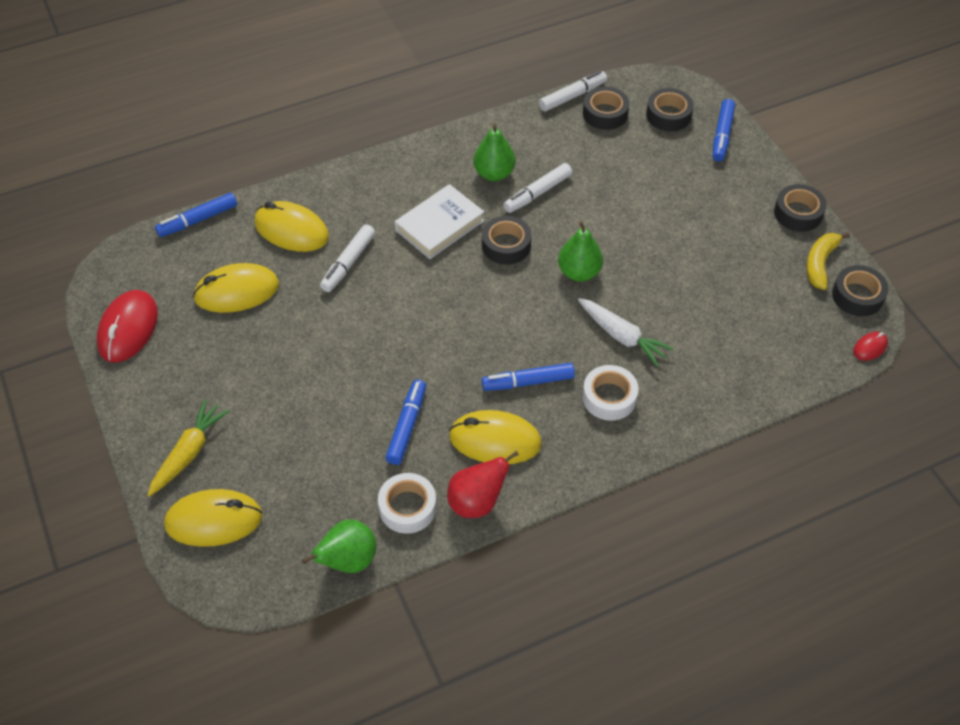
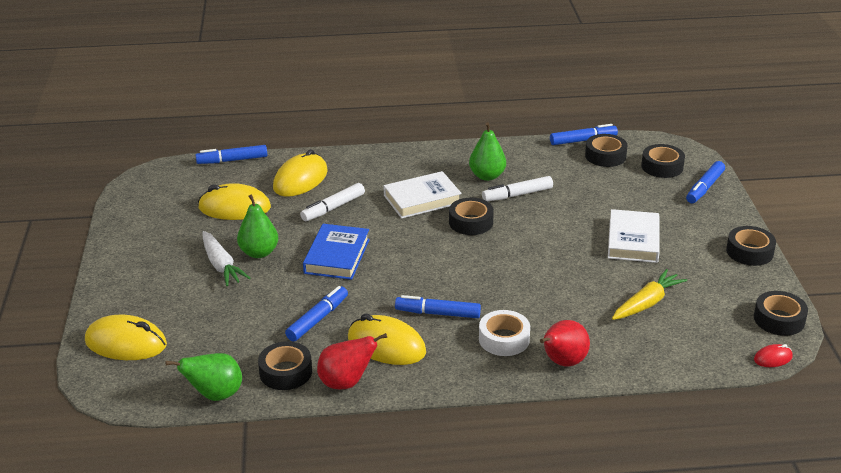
camera: 20 degrees right, 20 degrees down
red mouse [97,290,158,362] -> none
yellow carrot [148,399,230,497] -> yellow carrot moved to [612,269,687,320]
yellow mouse [255,201,329,252] -> yellow mouse turned 75 degrees clockwise [273,149,328,197]
white tape [378,473,436,534] -> black tape [258,341,312,390]
white marker [539,71,607,112] -> blue marker [550,124,618,145]
green pear [558,221,603,282] -> green pear moved to [237,194,278,258]
white carrot [578,298,674,367] -> white carrot moved to [202,231,250,286]
yellow banana [806,232,850,290] -> none
none -> blue book [303,224,370,280]
none -> red pear [540,320,590,366]
none -> white book [608,209,660,263]

